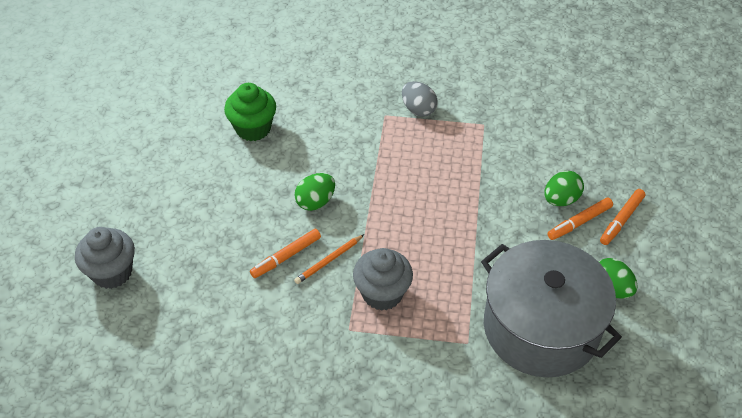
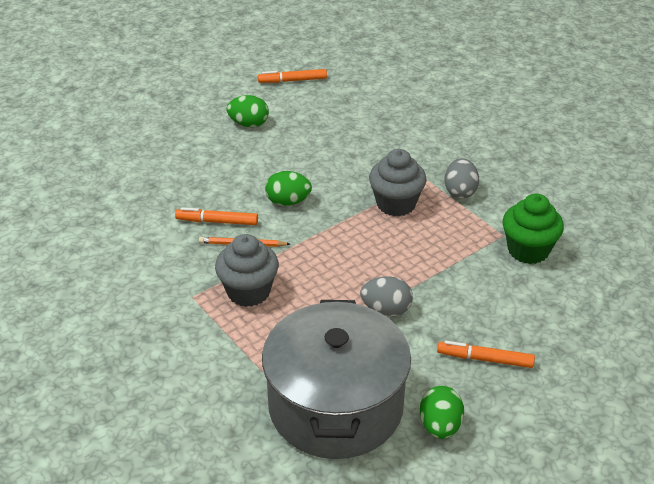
camera: 45 degrees right, 10 degrees down
grey cupcake [75,227,135,289] -> grey cupcake moved to [369,149,427,216]
green cupcake [224,83,276,141] -> green cupcake moved to [503,194,564,264]
green egg [544,171,584,206] -> green egg moved to [227,95,269,127]
orange marker [600,189,645,245] -> orange marker moved to [258,69,327,83]
none -> grey egg [360,276,413,316]

